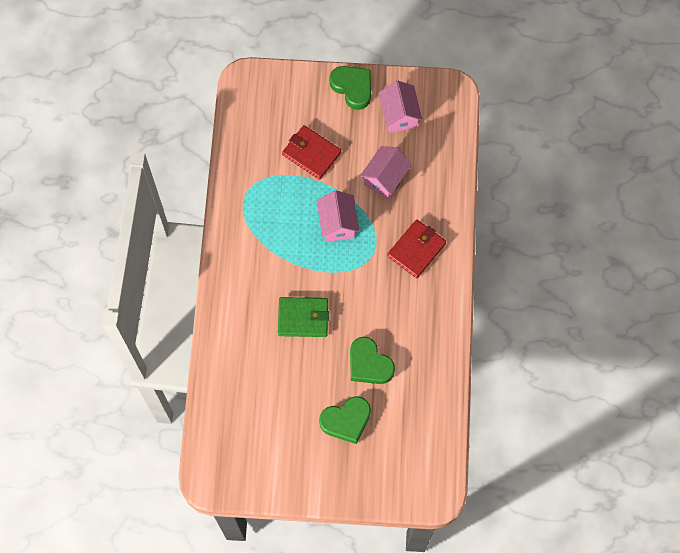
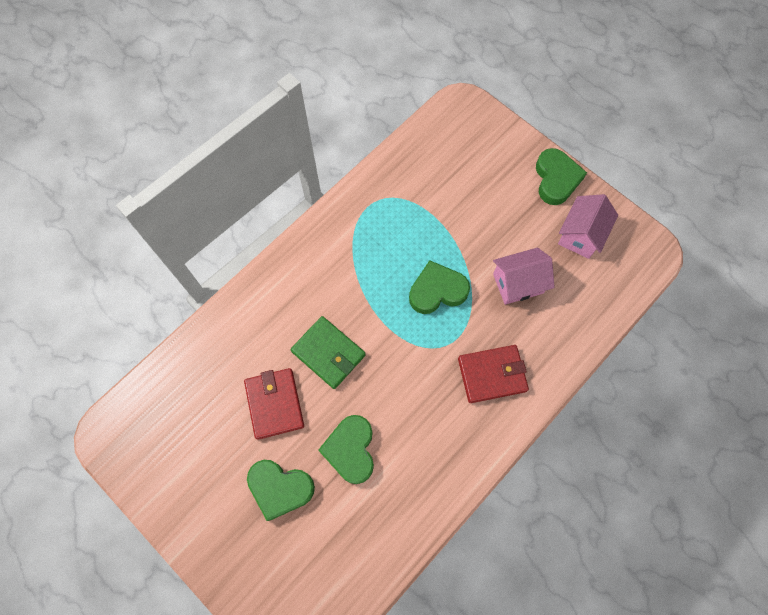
camera: 40 degrees right, 0 degrees up
red wallet [282,125,341,180] -> red wallet moved to [244,368,304,440]
pink house [317,191,359,242] -> green heart [409,260,470,314]

